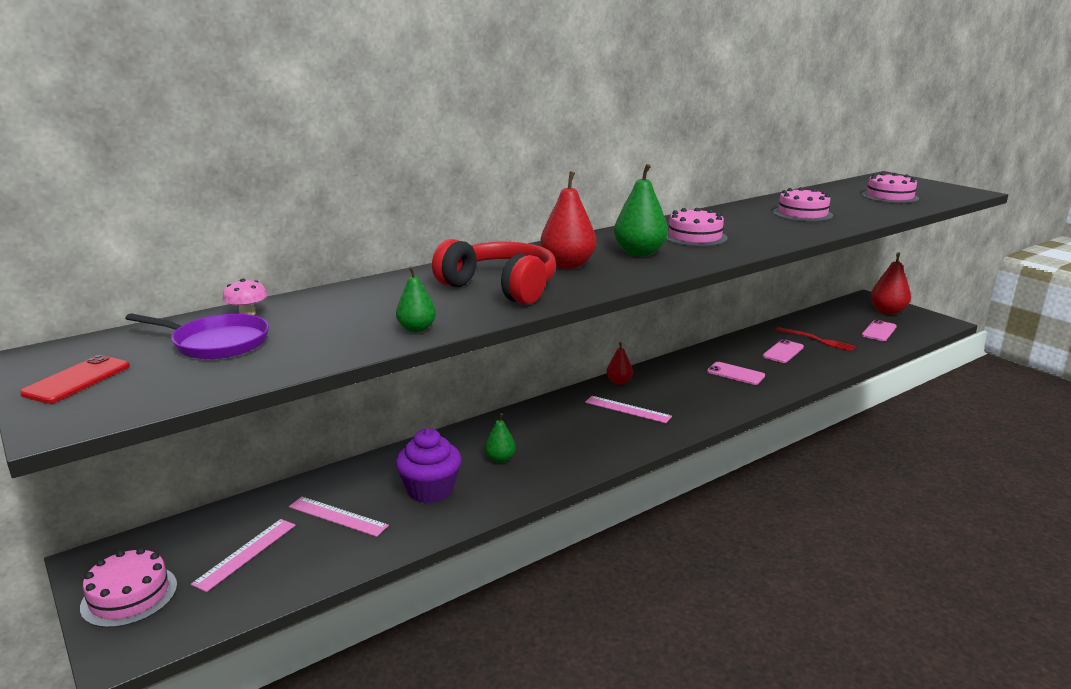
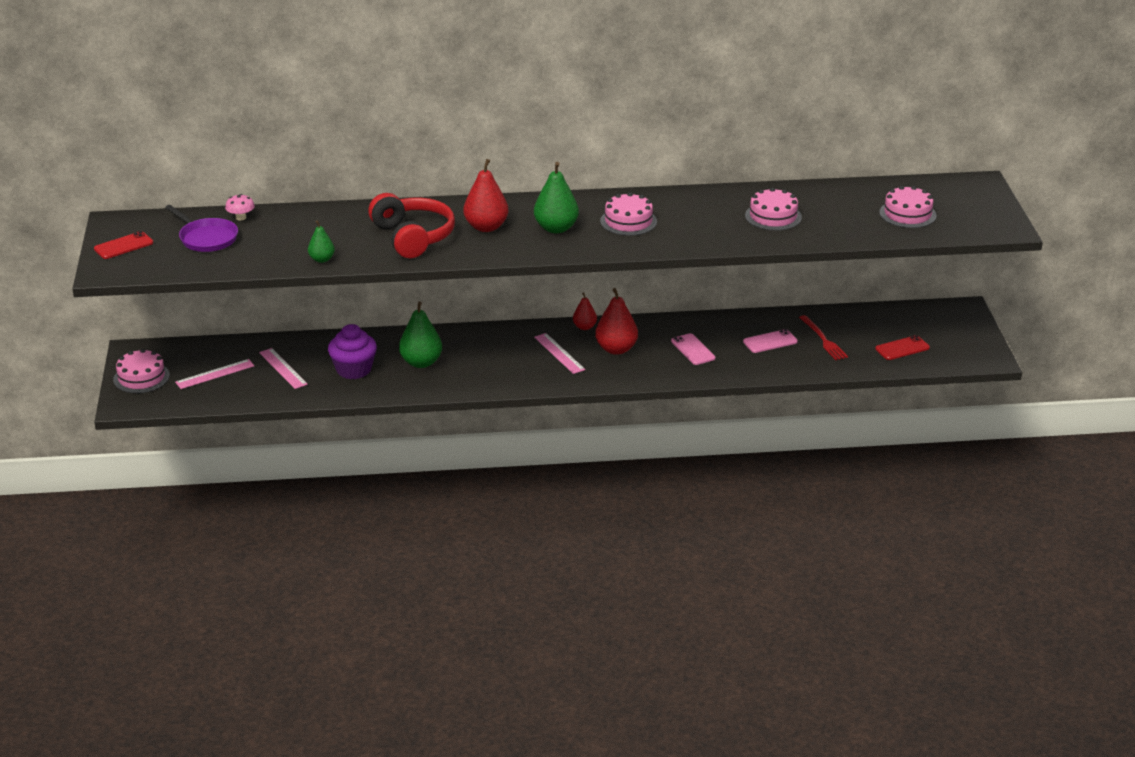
camera: 30 degrees right, 10 degrees up
green pear [485,413,516,463] -> green pear [399,302,442,368], size x1.73
pink phone [862,320,897,341] -> red phone [875,335,930,360]
red pear [871,252,911,315] -> red pear moved to [595,288,638,355]

